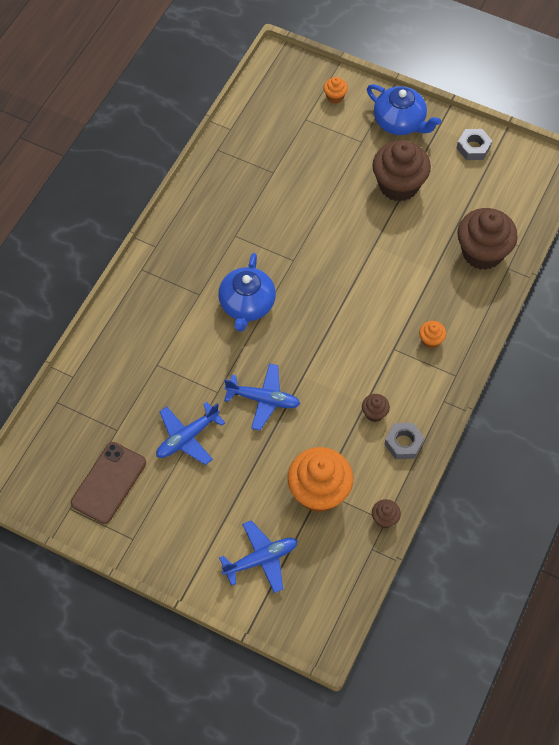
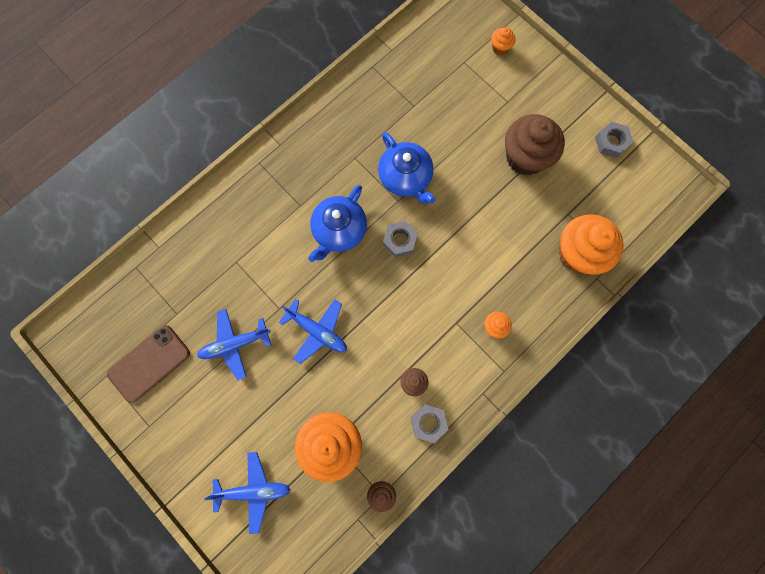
camera: 20 degrees right, 15 degrees up
blue teapot [367,84,441,135] -> blue teapot moved to [378,132,435,204]
brown cupcake [457,208,518,270] -> orange cupcake [559,214,624,275]
none -> grey nut [383,221,418,257]

